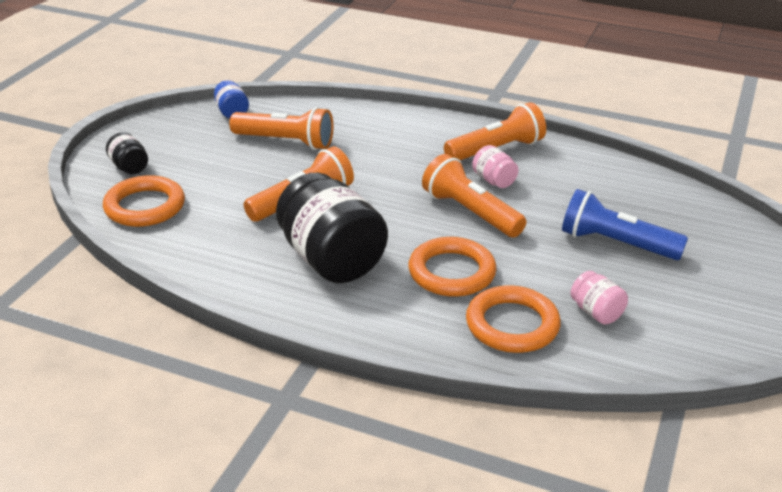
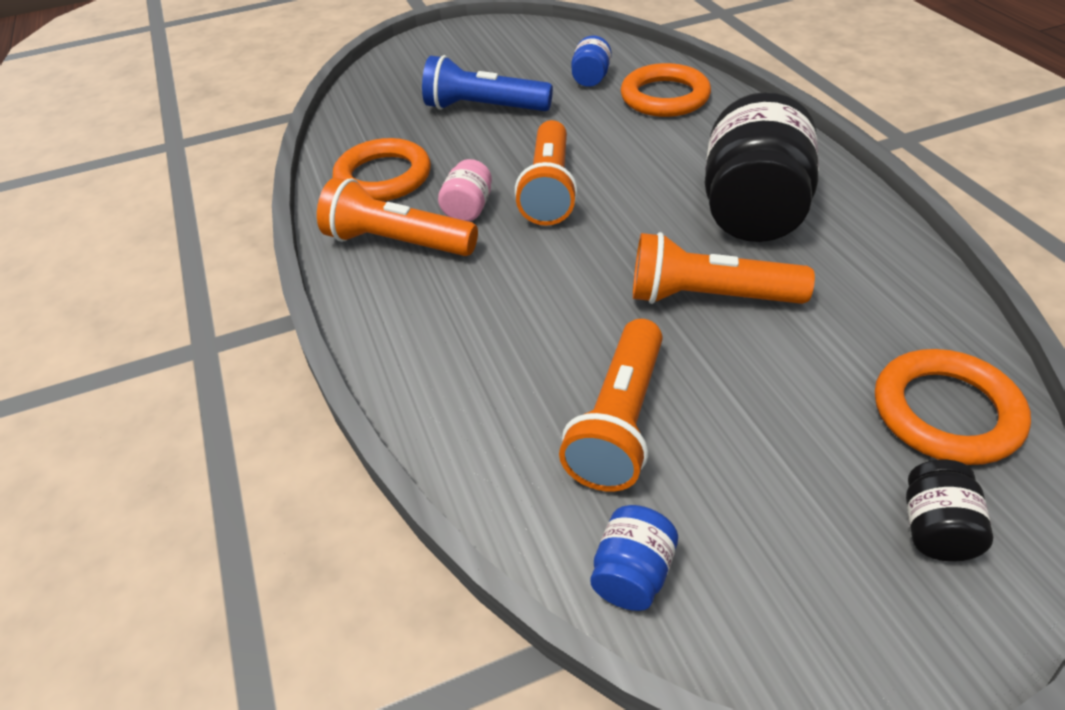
camera: 130 degrees left, 10 degrees up
orange flashlight [229,107,333,150] -> orange flashlight turned 135 degrees counterclockwise [559,319,663,492]
orange ring [408,237,496,297] -> orange ring moved to [333,138,431,201]
blue flashlight [562,189,688,260] -> blue flashlight turned 120 degrees clockwise [422,55,553,111]
pink jar [570,271,628,324] -> blue jar [571,36,612,87]

